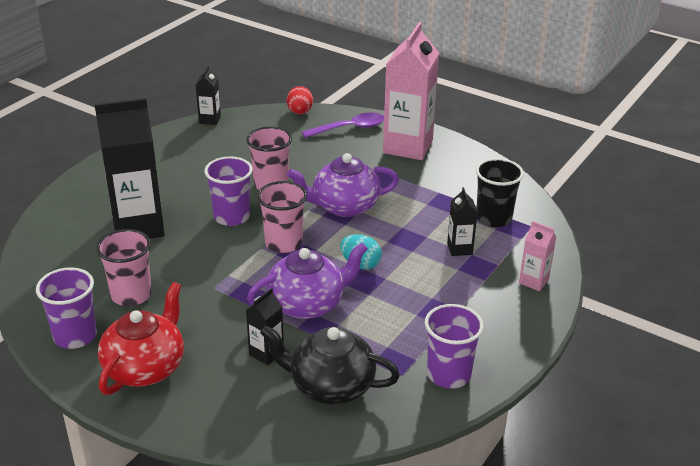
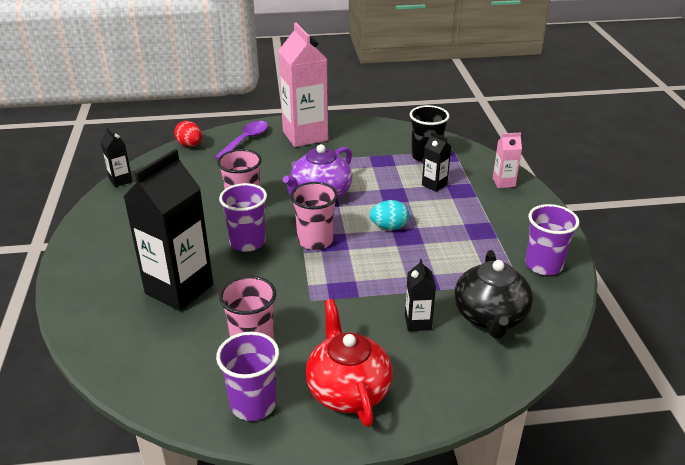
camera: 40 degrees left, 0 degrees up
purple teapot [247,243,368,319] -> none
black teapot [260,325,400,405] -> black teapot turned 60 degrees counterclockwise [454,250,533,339]

